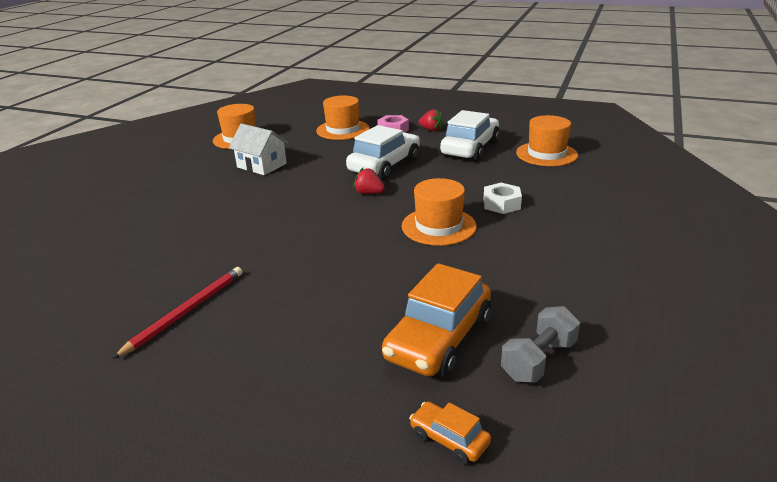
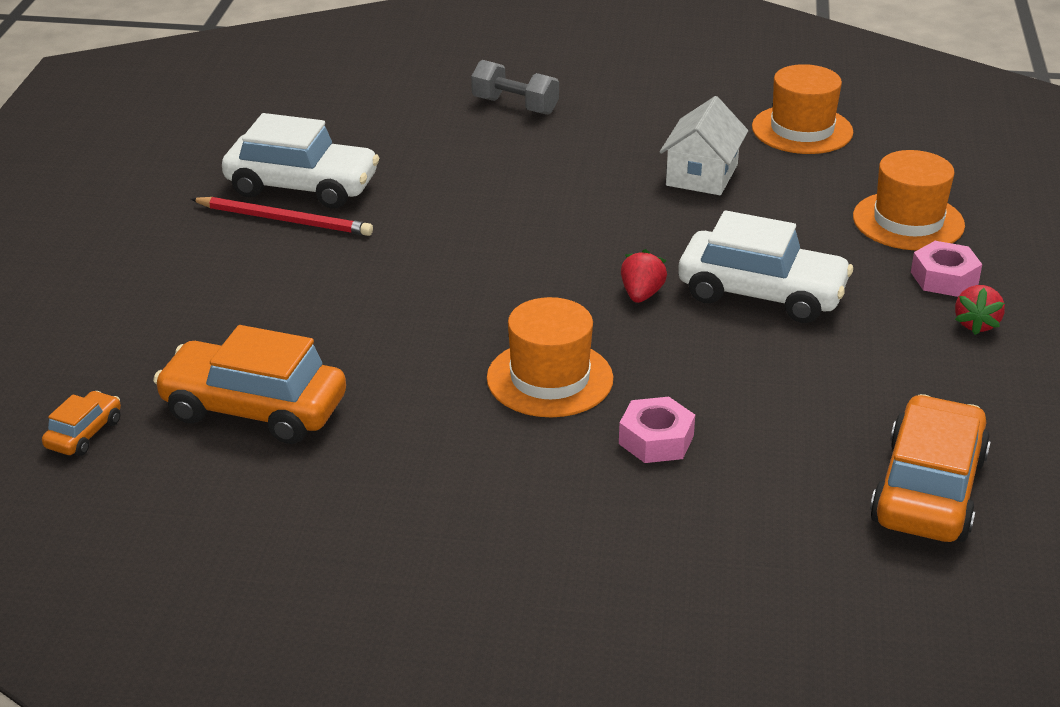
camera: 75 degrees right, 5 degrees up
white car [440,110,500,161] -> white car moved to [222,113,379,209]
white nut [483,183,522,214] -> pink nut [619,397,695,463]
grey dumbbell [501,306,580,383] -> grey dumbbell moved to [471,60,559,115]
orange hat [516,115,578,166] -> orange car [870,394,991,542]

